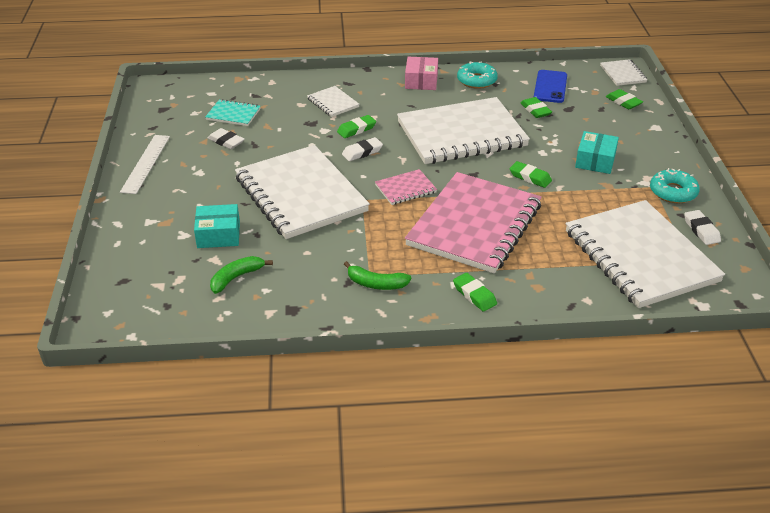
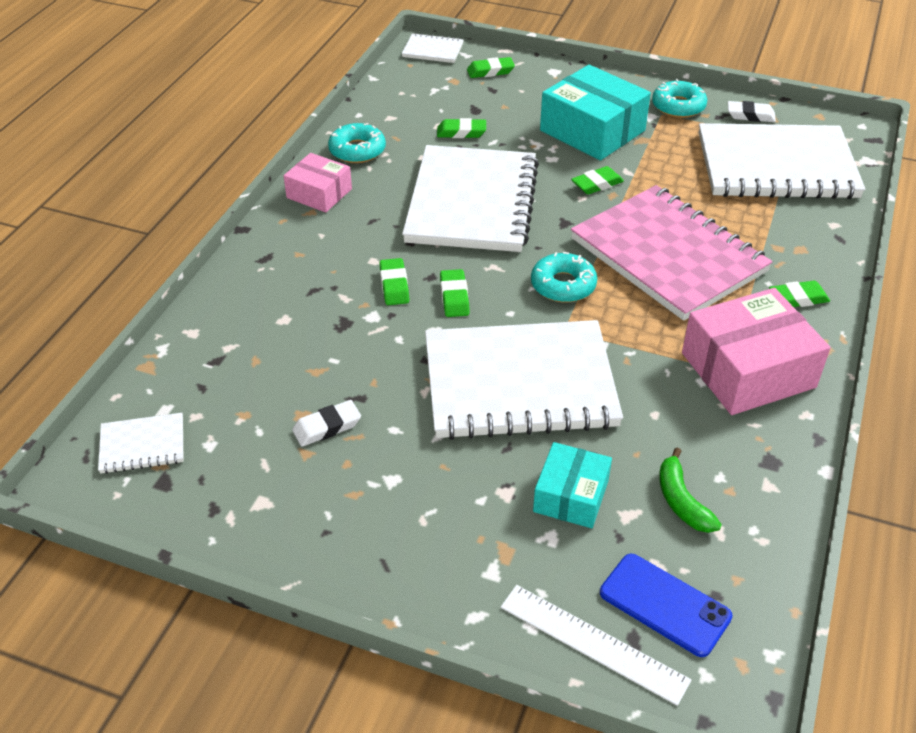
camera: 65 degrees left, 5 degrees up
white ruler [120,135,170,194] -> white ruler moved to [501,585,691,706]
turquoise notebook [205,99,261,126] -> none
white notebook [307,86,360,117] -> white notebook moved to [98,413,184,474]
white eraser [342,137,383,161] -> green eraser [440,269,470,317]
green banana [344,261,411,290] -> pink box [682,288,830,415]
pink notebook [375,169,437,205] -> turquoise donut [531,252,597,303]
blue phone [534,70,567,103] -> blue phone moved to [600,554,733,657]
turquoise box [575,131,619,174] -> turquoise box [540,65,651,160], size x1.72

